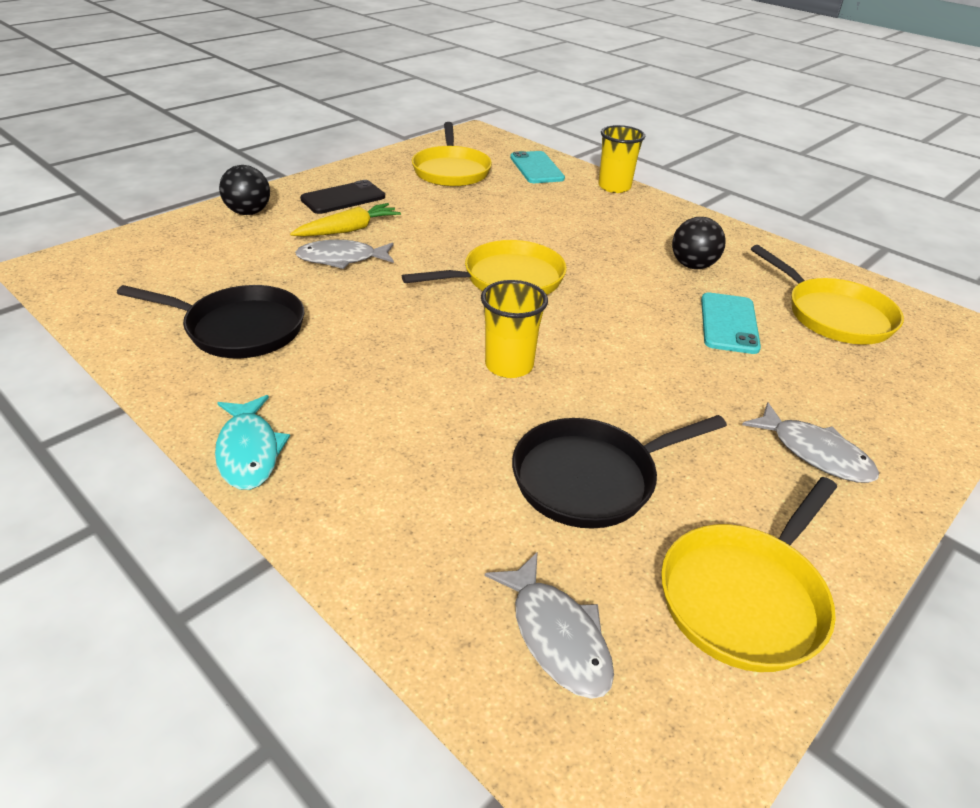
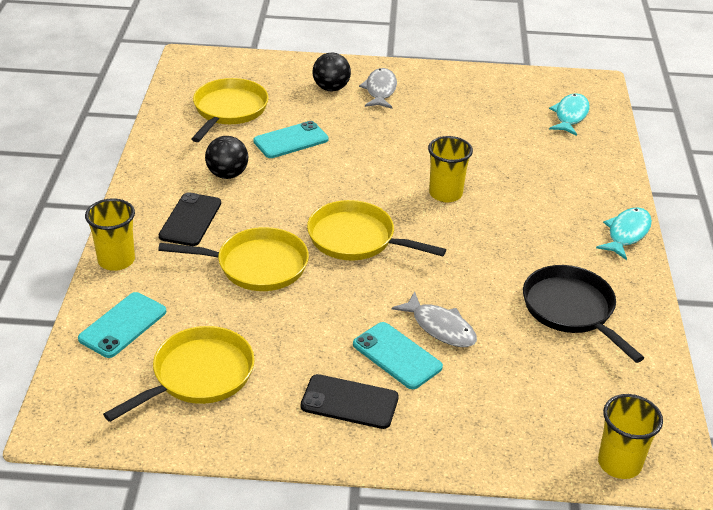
camera: 130 degrees left, 0 degrees up
black ball [219,165,270,215] -> black ball moved to [313,53,351,91]
yellow carrot [290,203,401,237] -> turquoise phone [353,322,443,389]
grey fish [485,552,614,699] -> turquoise fish [549,93,590,136]
black pan [512,415,727,529] -> none
yellow pan [661,477,837,672] -> yellow pan moved to [158,227,309,291]
none -> black phone [159,192,221,246]
none -> yellow cup [598,394,663,479]

